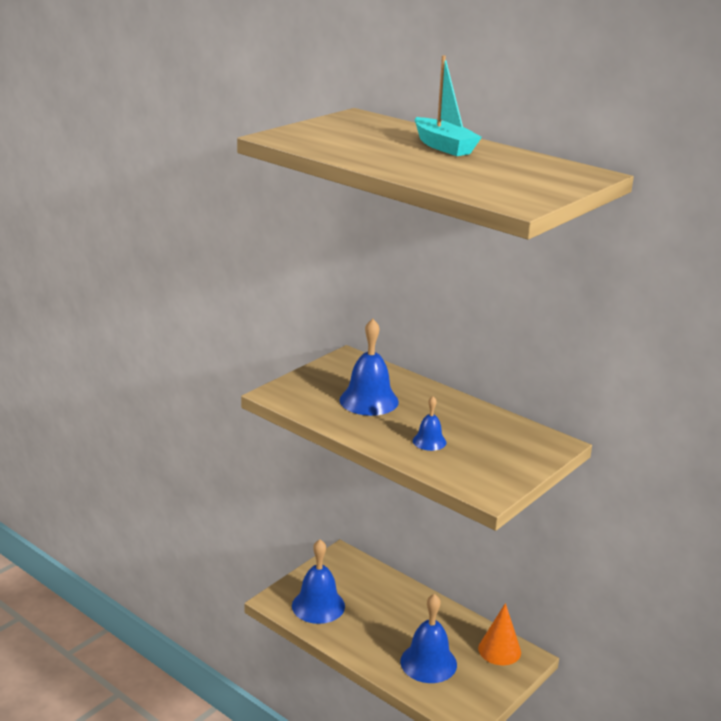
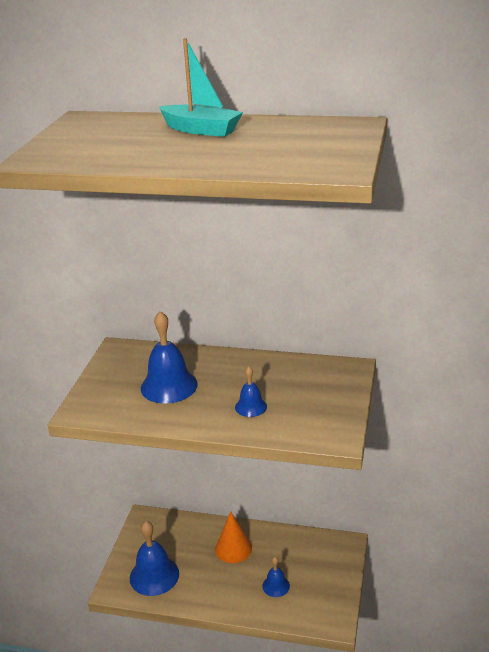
camera: 25 degrees left, 5 degrees up
blue bell [400,594,457,683] -> blue bell [262,557,290,597], size x0.54
orange cone [478,603,521,665] -> orange cone moved to [215,511,252,563]

